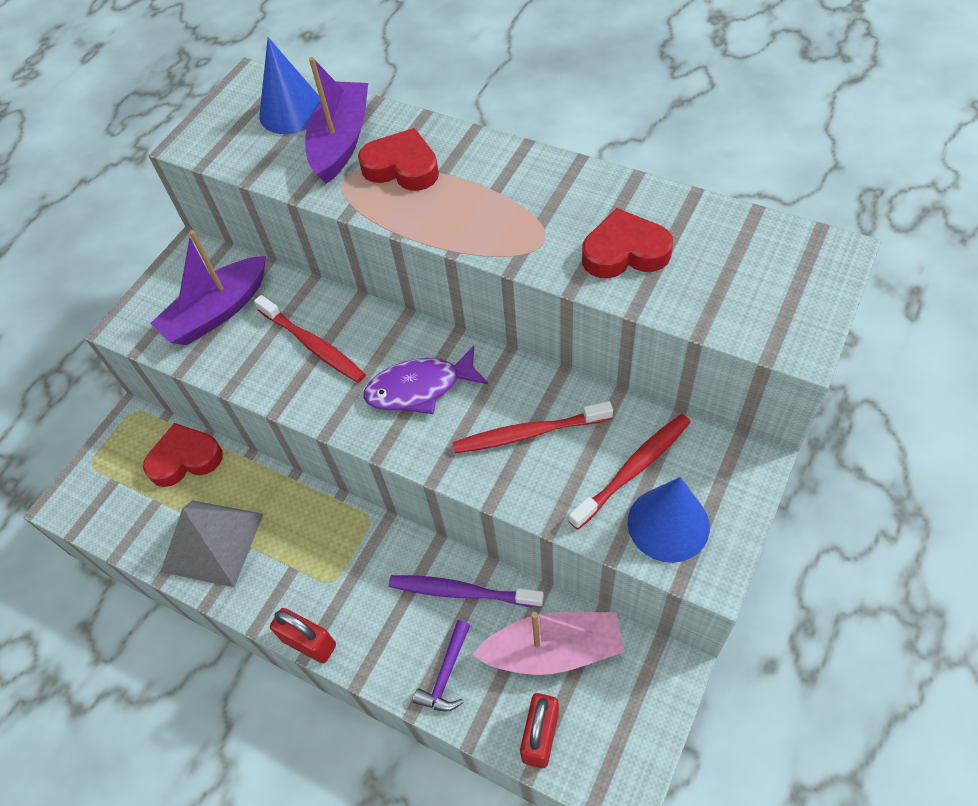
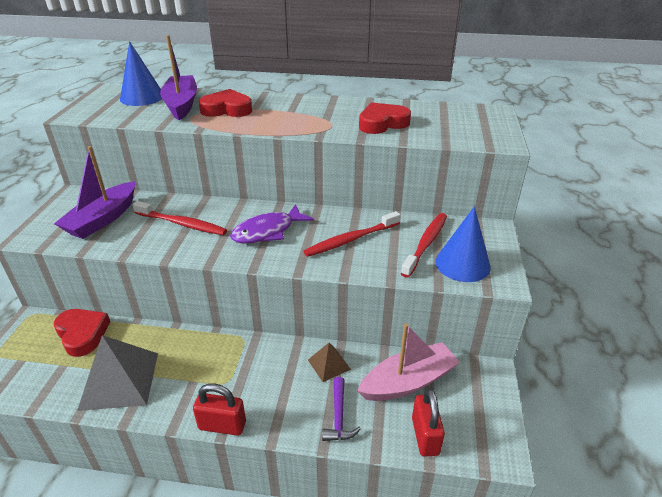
camera: 25 degrees left, 20 degrees down
red heart [143,423,223,487] -> red heart turned 90 degrees clockwise [54,309,110,357]
purple toothbrush [389,575,544,608] -> brown pyramid [308,343,351,382]

